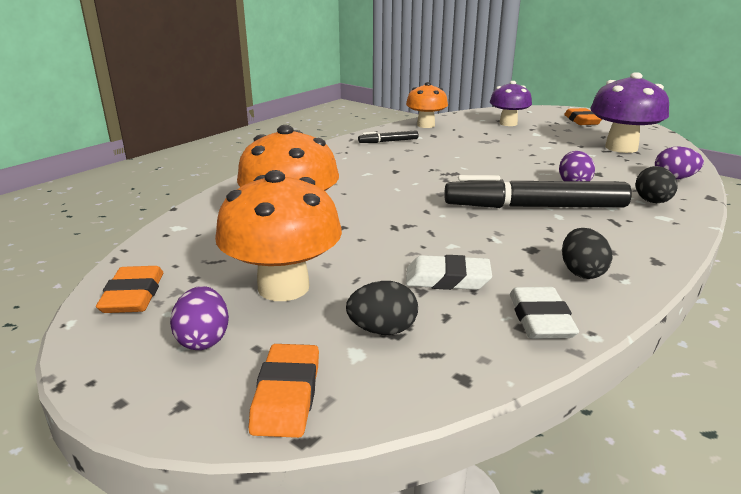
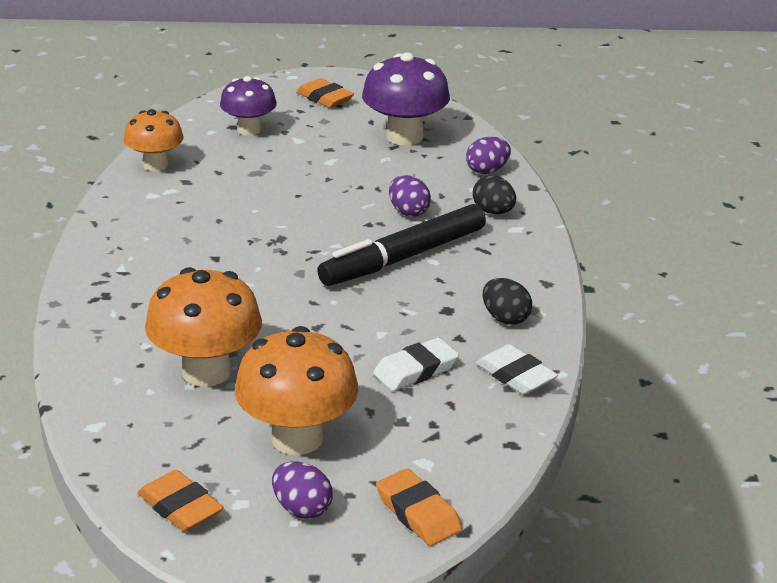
camera: 40 degrees left, 5 degrees up
black egg [346,281,418,335] -> none
black marker [358,130,419,143] -> none

